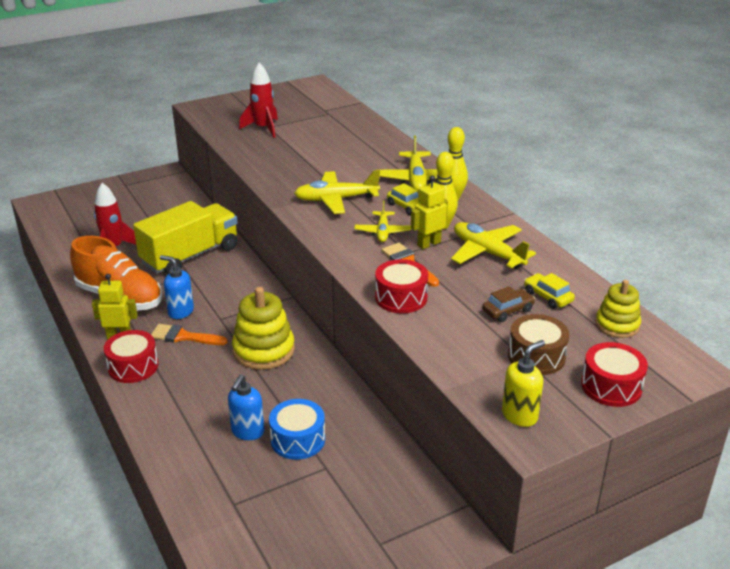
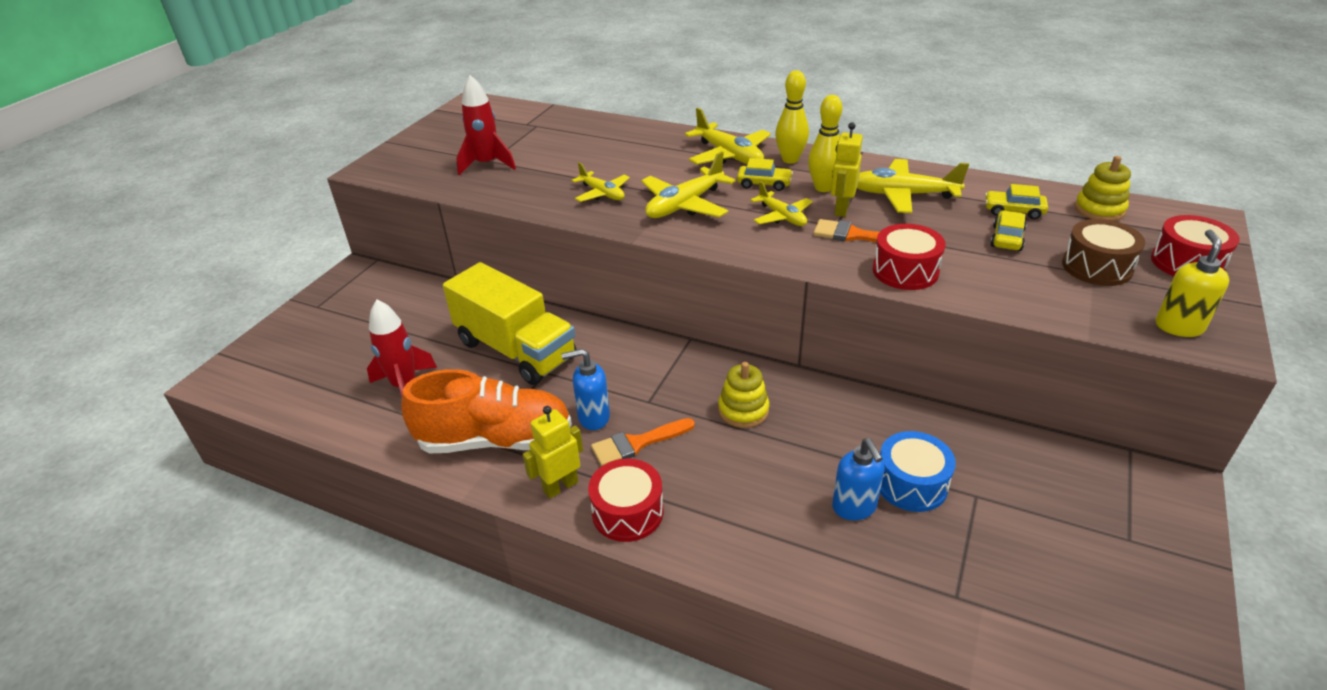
camera: 35 degrees left, 5 degrees up
yellow truck [133,201,238,275] -> yellow truck turned 120 degrees clockwise [443,262,577,385]
yellow stacking toy [232,287,295,370] -> yellow stacking toy [718,362,769,428], size x0.63
brown car [482,286,535,322] -> yellow car [990,210,1027,251]
none -> yellow plane [572,162,630,202]

